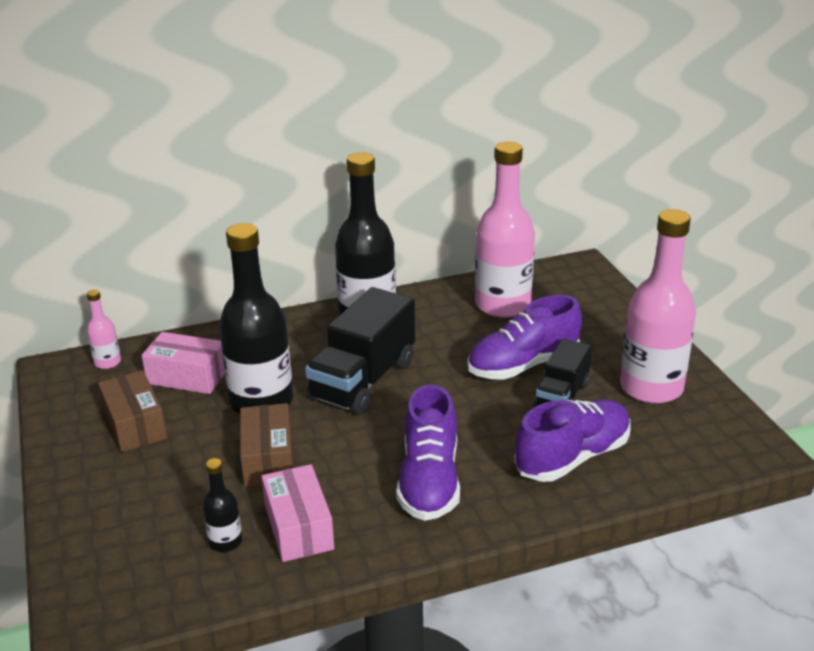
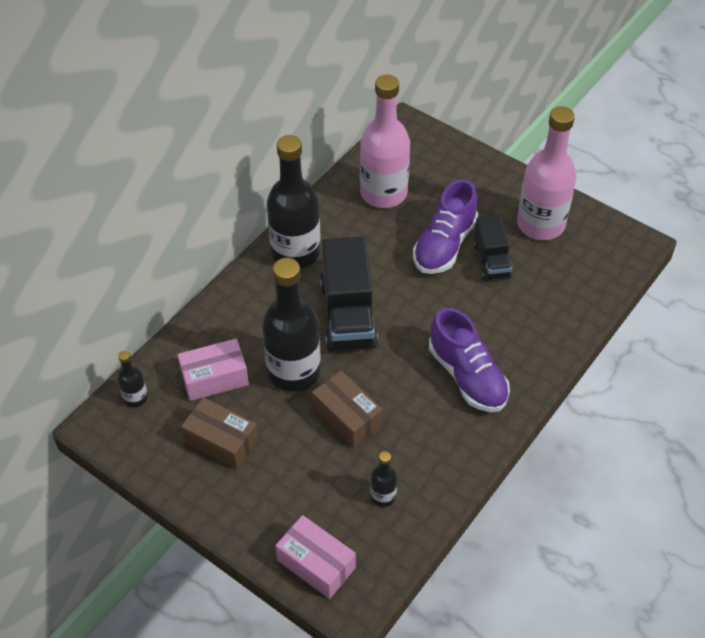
camera: 35 degrees left, 20 degrees up
pink bottle [87,290,121,369] -> black bottle [118,351,148,407]
pink box [261,464,334,562] -> pink box moved to [275,515,356,599]
purple shoe [514,399,631,482] -> none

